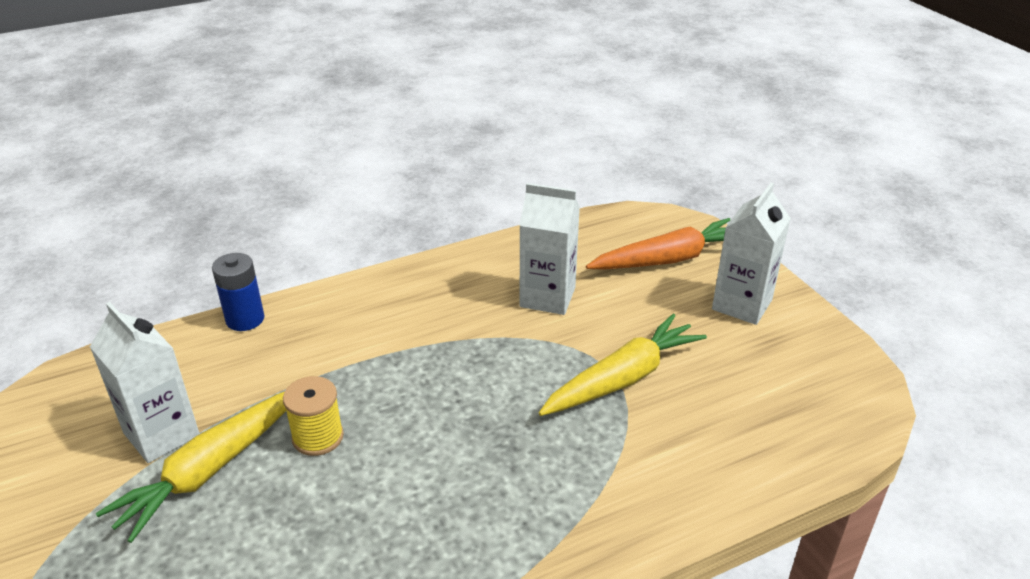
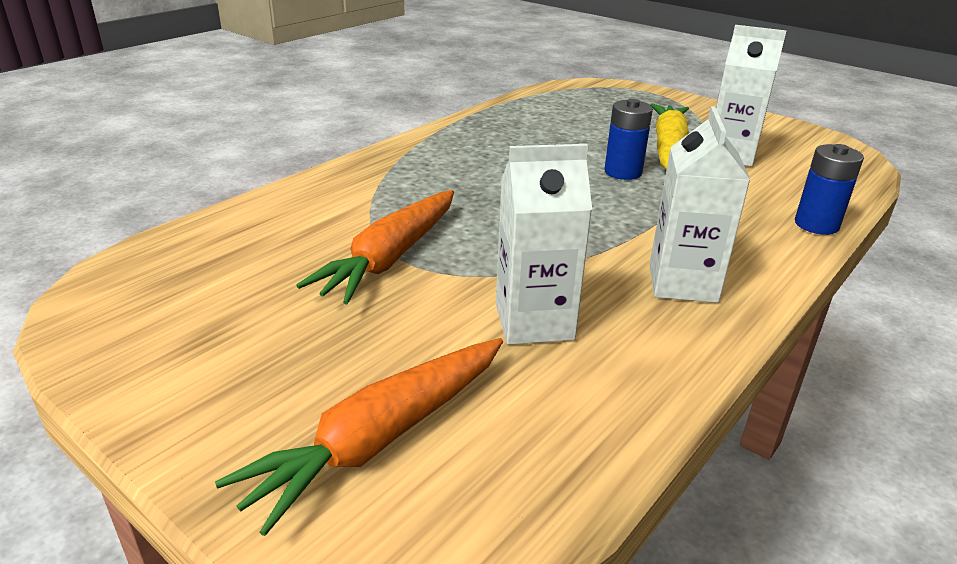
camera: 155 degrees right, 5 degrees down
yellow spool [283,376,344,456] -> blue battery [605,99,653,180]
yellow carrot [539,314,707,416] -> orange carrot [296,190,454,304]
white carton [712,182,791,325] -> white carton moved to [649,106,750,303]

